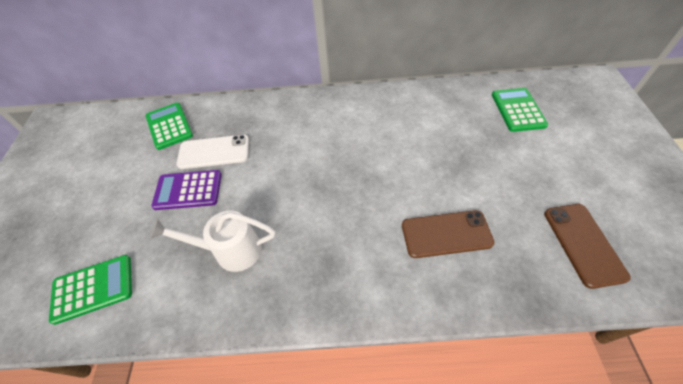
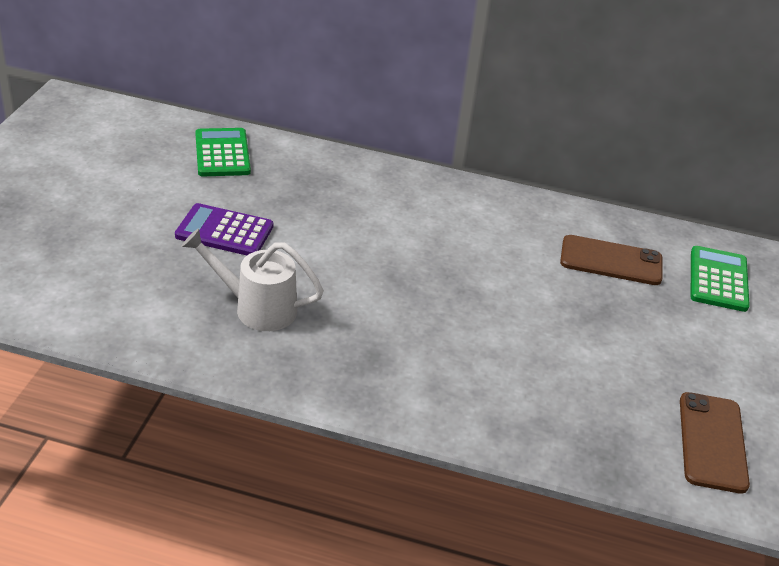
camera: 10 degrees right, 15 degrees down
green calculator [49,255,132,325] -> none
white phone [176,135,249,169] -> none
brown phone [402,210,494,258] -> brown phone moved to [560,235,663,285]

